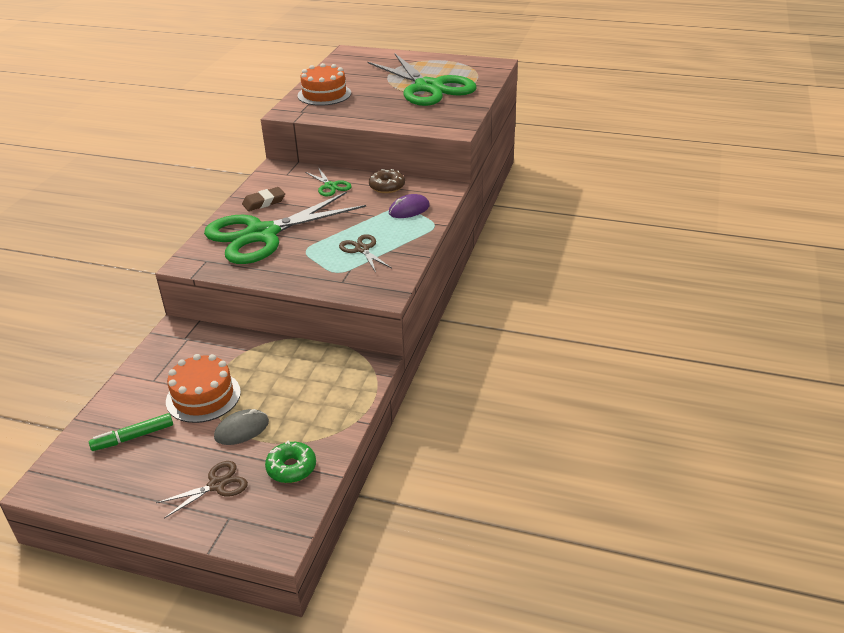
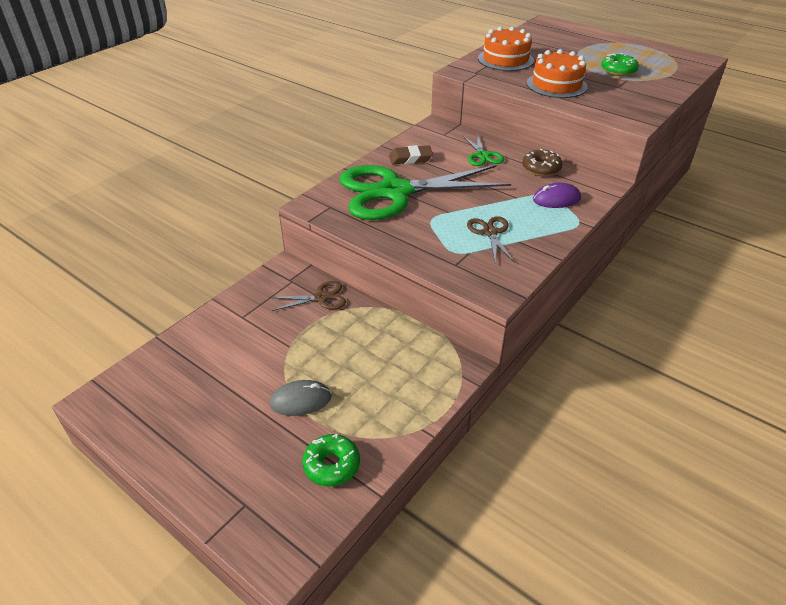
camera: 20 degrees right, 5 degrees up
green marker [89,413,173,451] -> none
brown scissors [156,461,248,519] -> brown scissors moved to [270,281,346,311]
orange cake [166,354,241,423] -> orange cake moved to [527,49,588,98]
green scissors [368,54,476,106] -> green donut [601,53,639,76]

